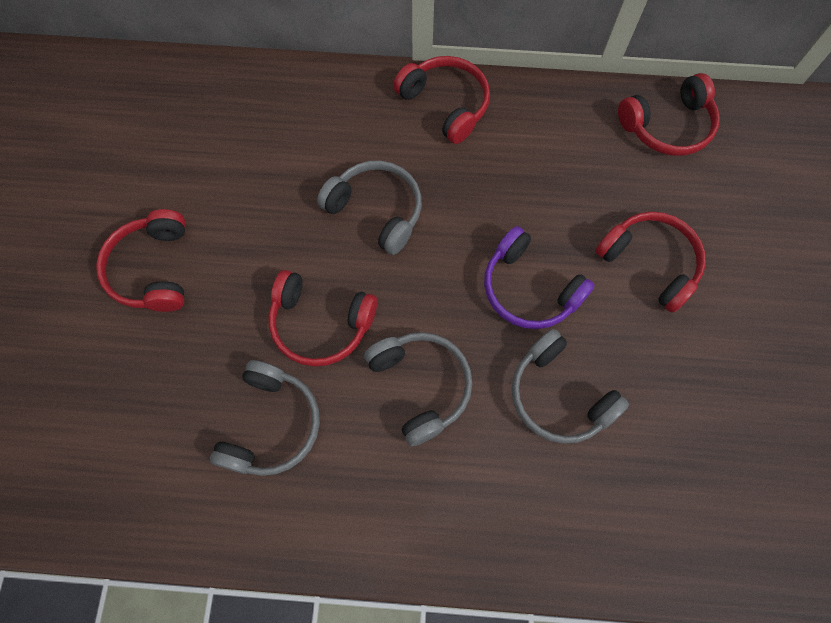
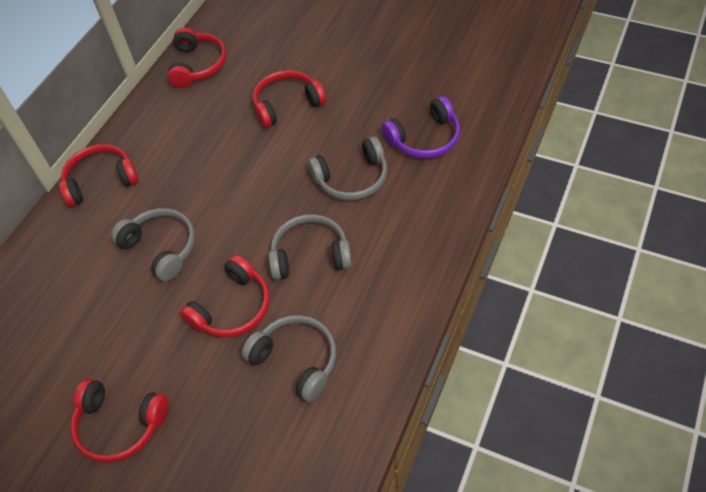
camera: 65 degrees left, 15 degrees down
grey headphones [317,161,422,255] -> grey headphones turned 75 degrees clockwise [111,208,195,282]
purple headphones [484,226,595,329] -> purple headphones moved to [382,96,460,159]

